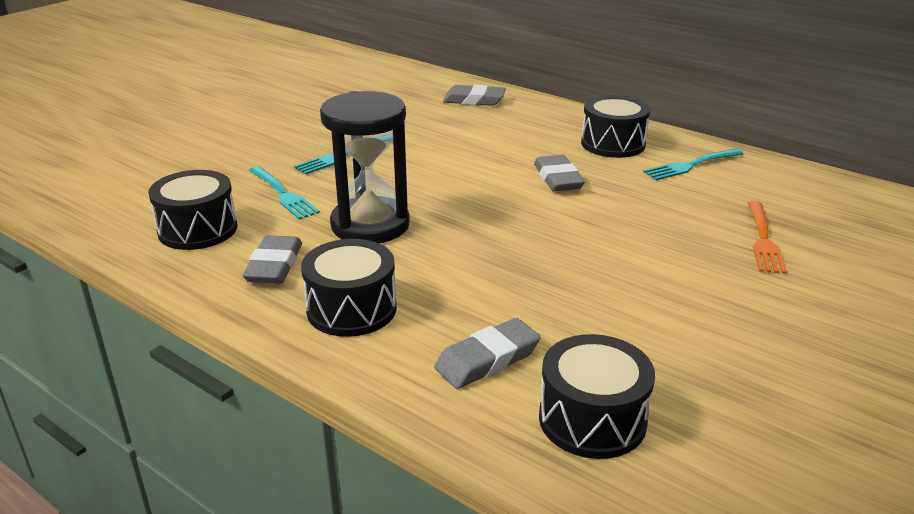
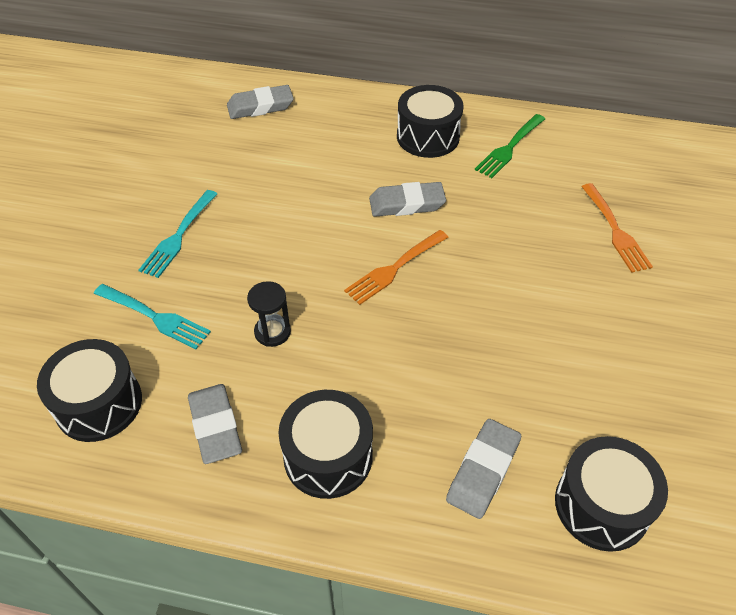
camera: 25 degrees left, 20 degrees up
black hourglass [320,91,410,243] -> black hourglass [247,281,291,347], size x0.45
grey eraser [534,155,585,192] -> grey eraser turned 60 degrees counterclockwise [369,182,446,217]
turquoise fork [643,149,743,180] -> green fork [475,114,545,178]
none -> orange fork [344,230,449,305]

